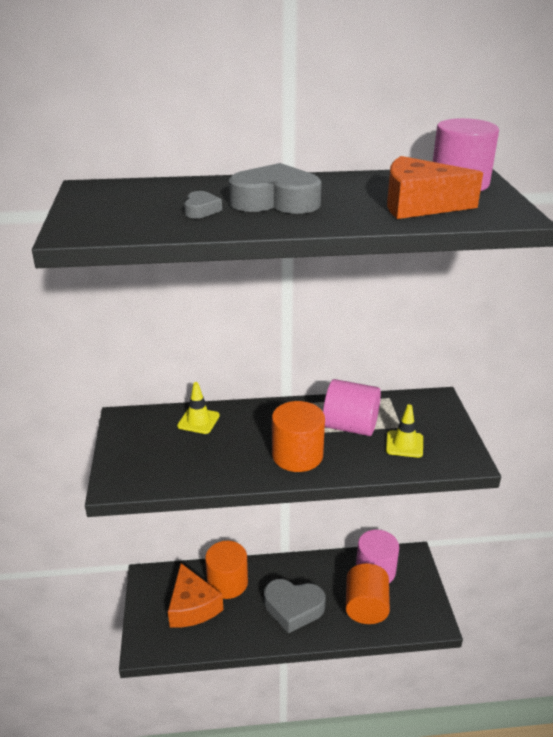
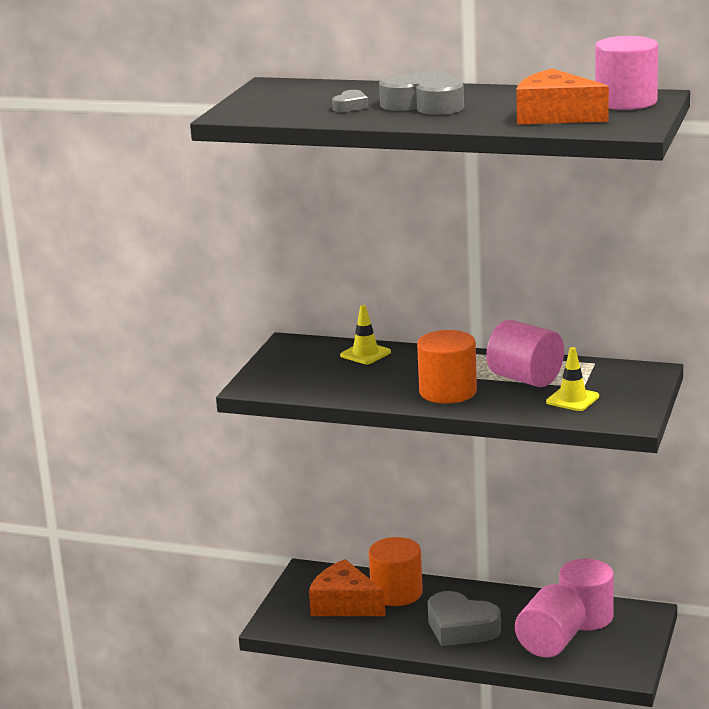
camera: 25 degrees right, 10 degrees down
orange cheese [168,563,223,627] -> orange cheese turned 120 degrees clockwise [309,559,386,616]
orange cylinder [346,563,390,624] -> pink cylinder [515,584,586,658]

